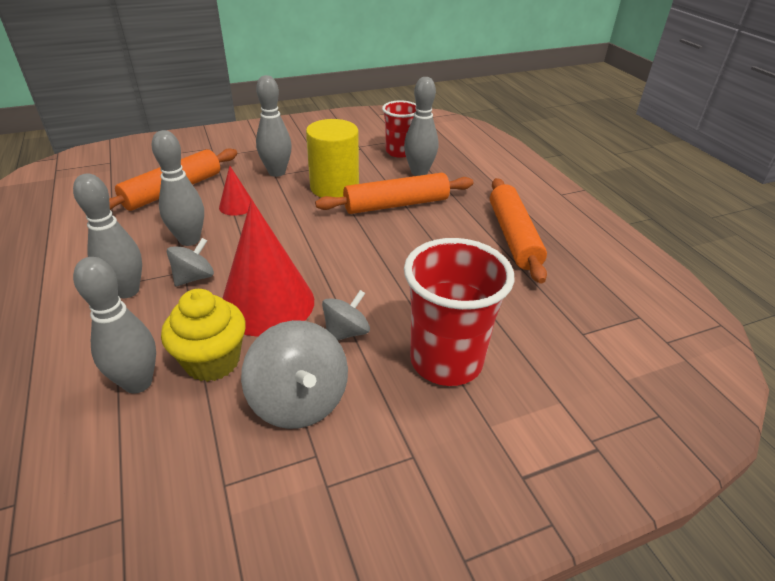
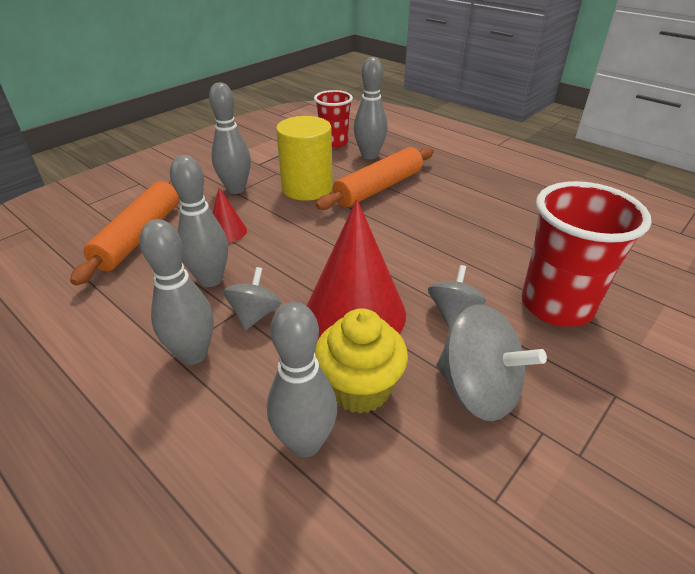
camera: 25 degrees left, 0 degrees up
orange rolling pin [490,178,547,284] -> none

